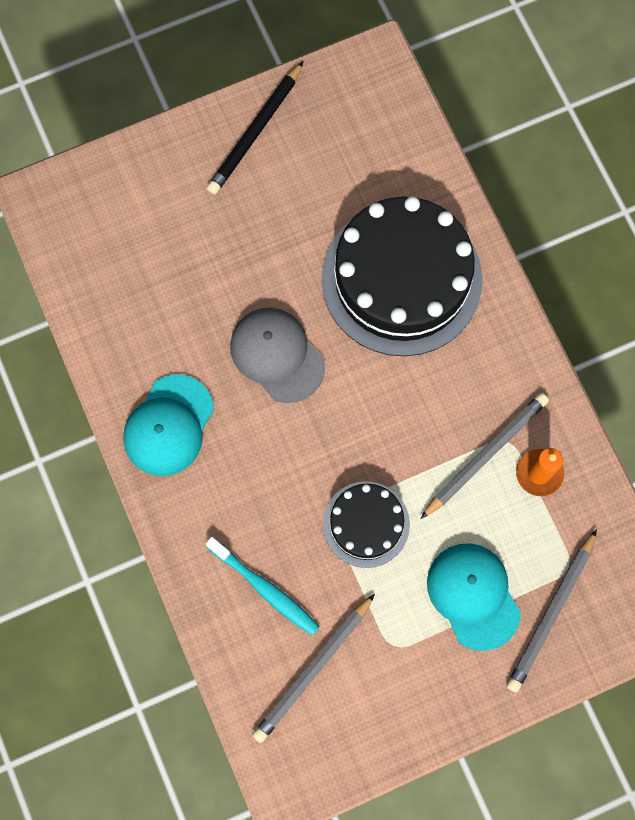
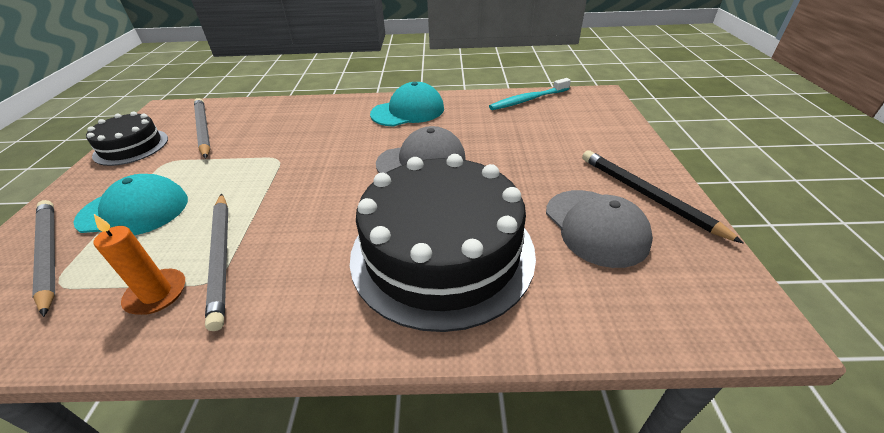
camera: 115 degrees right, 35 degrees down
turquoise cap [123,374,214,476] -> turquoise cap turned 105 degrees clockwise [370,82,444,126]
turquoise toothbrush [205,537,320,635] -> turquoise toothbrush moved to [489,78,571,110]
black cake [323,481,410,568] -> black cake moved to [86,111,168,166]
none -> grey cap [546,190,653,268]

